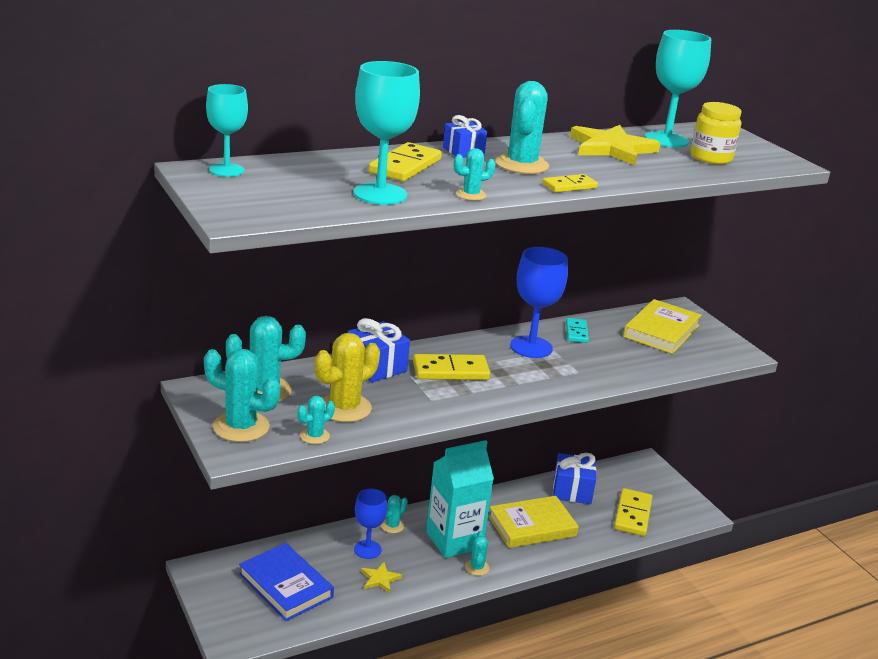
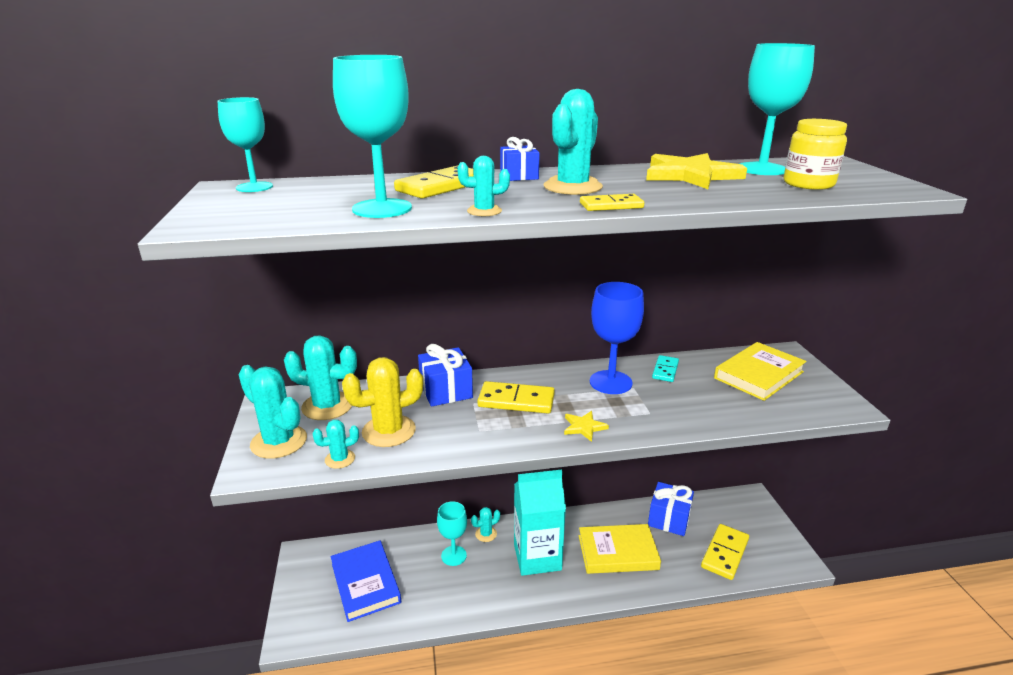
camera: 20 degrees right, 0 degrees up
blue goblet [354,489,387,559] -> turquoise goblet [437,501,467,566]
yellow star [361,562,402,593] -> yellow star moved to [564,411,609,442]
turquoise cactus [465,531,490,576] -> none

